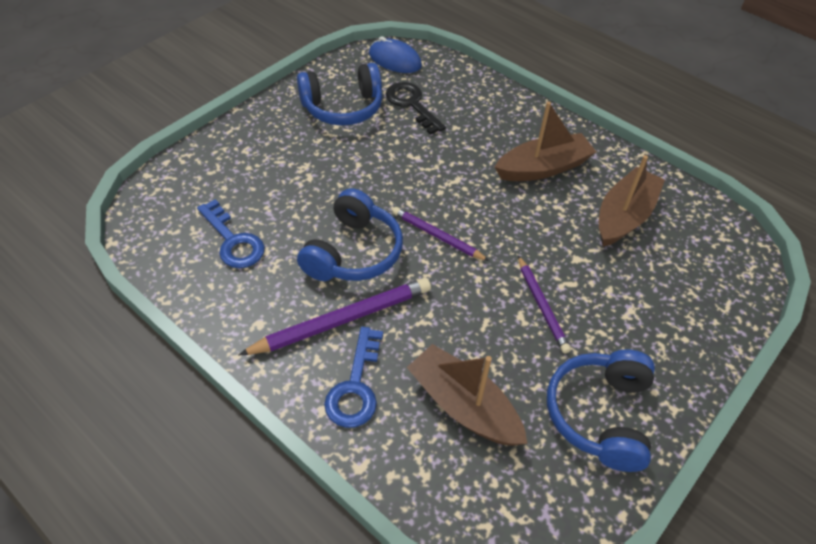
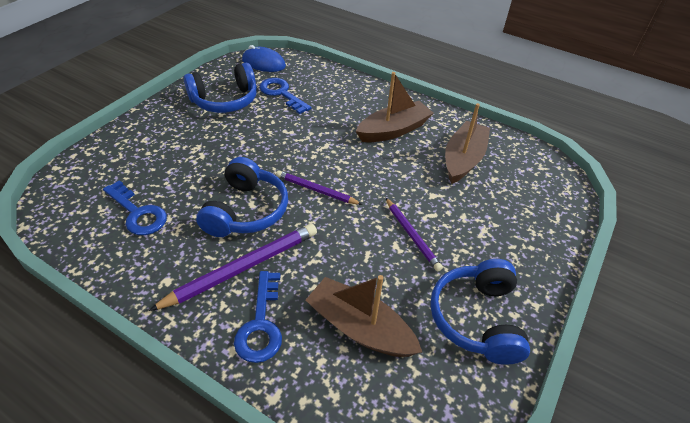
camera: 10 degrees left, 5 degrees down
black key [386,82,446,135] -> blue key [259,78,311,114]

